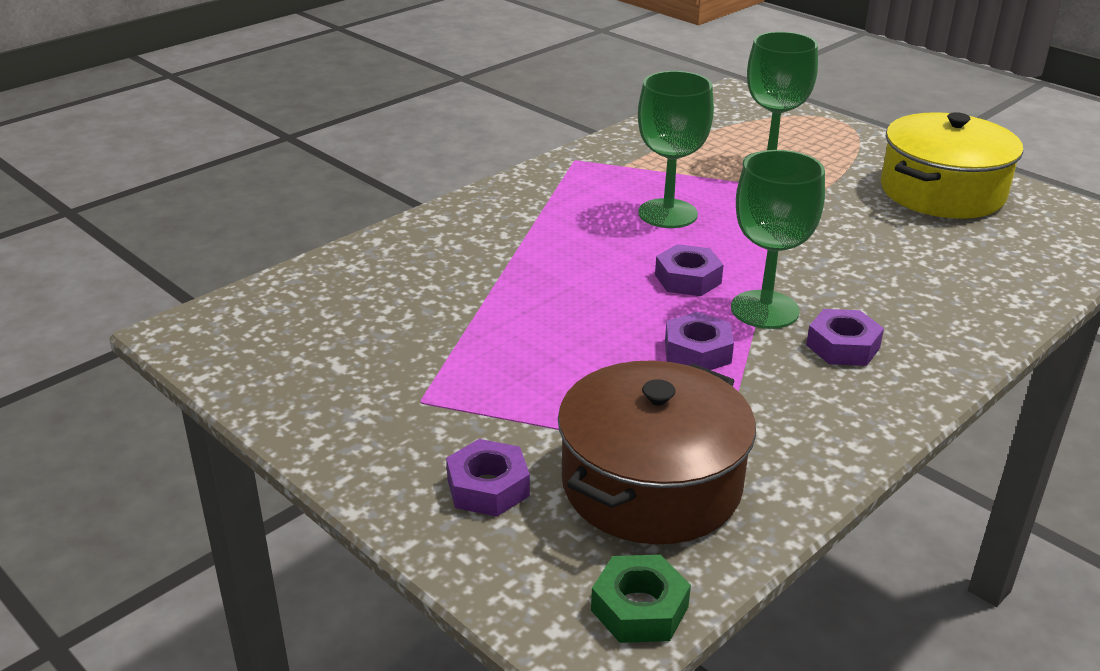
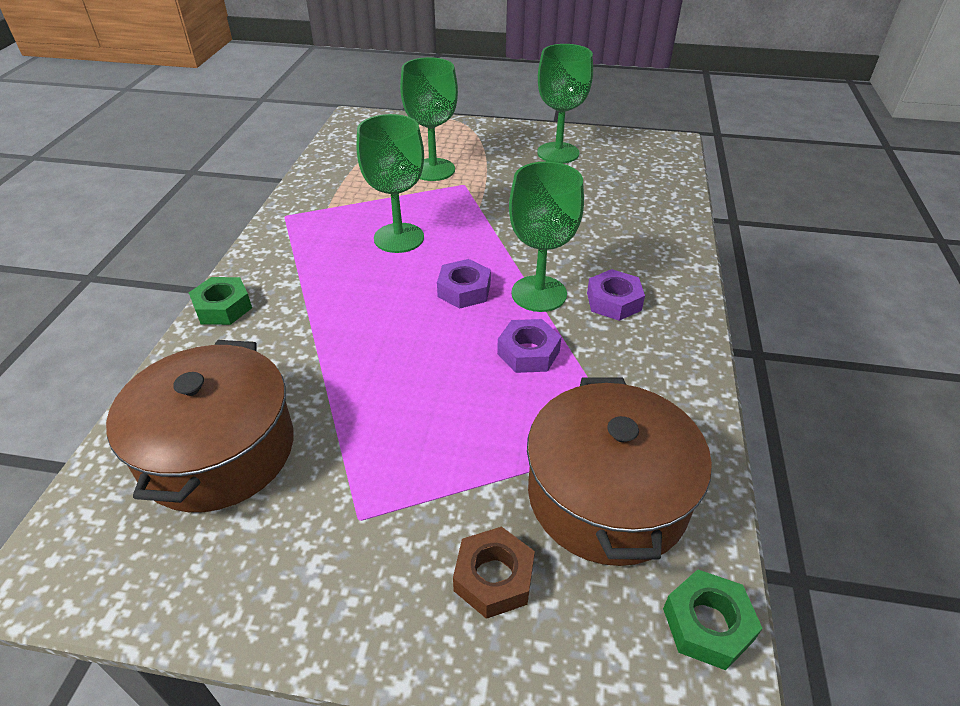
camera: 35 degrees left, 10 degrees up
purple nut [446,439,530,517] -> brown nut [453,527,535,619]
yellow pot [881,112,1023,219] -> green goblet [537,44,593,163]
none -> brown pot [106,340,294,512]
none -> green nut [189,277,252,325]

